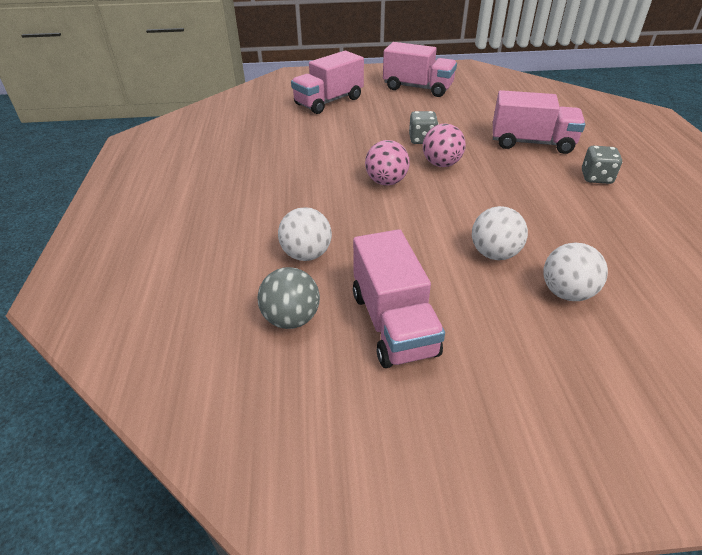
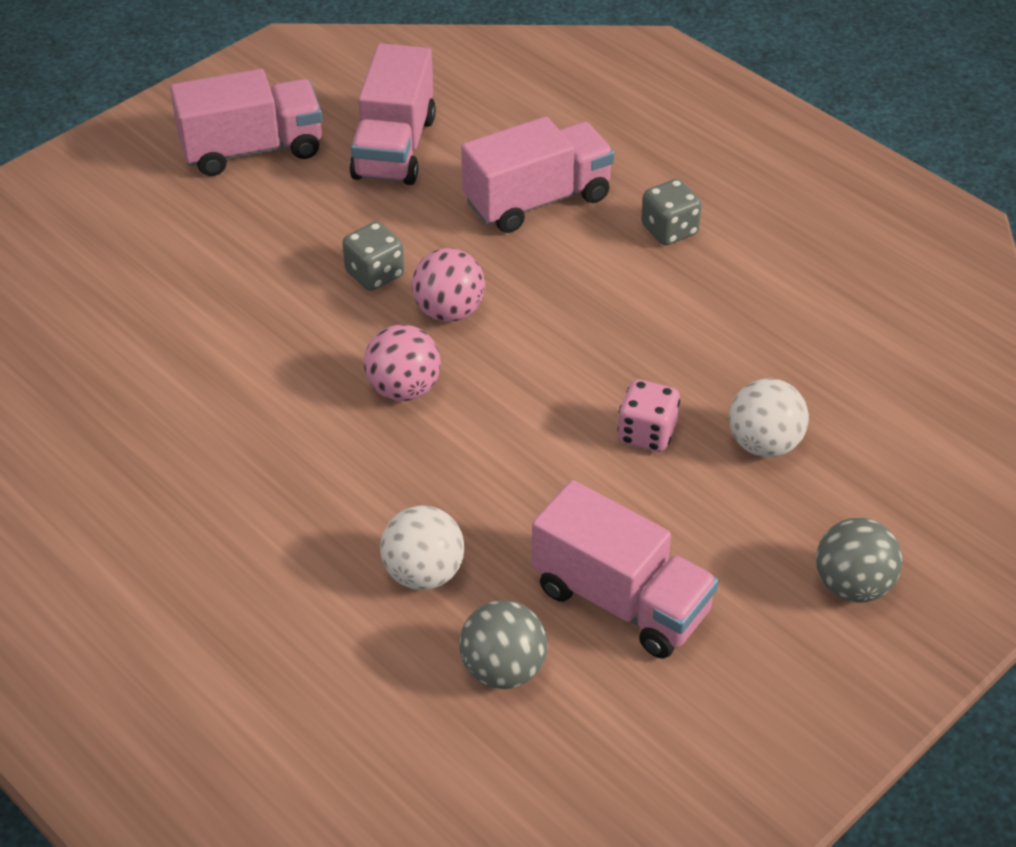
camera: 40 degrees left, 5 degrees up
pink truck [291,51,364,114] -> pink truck moved to [349,43,436,185]
white ball [472,206,528,260] -> pink dice [617,379,680,452]
none -> grey ball [816,518,902,603]

